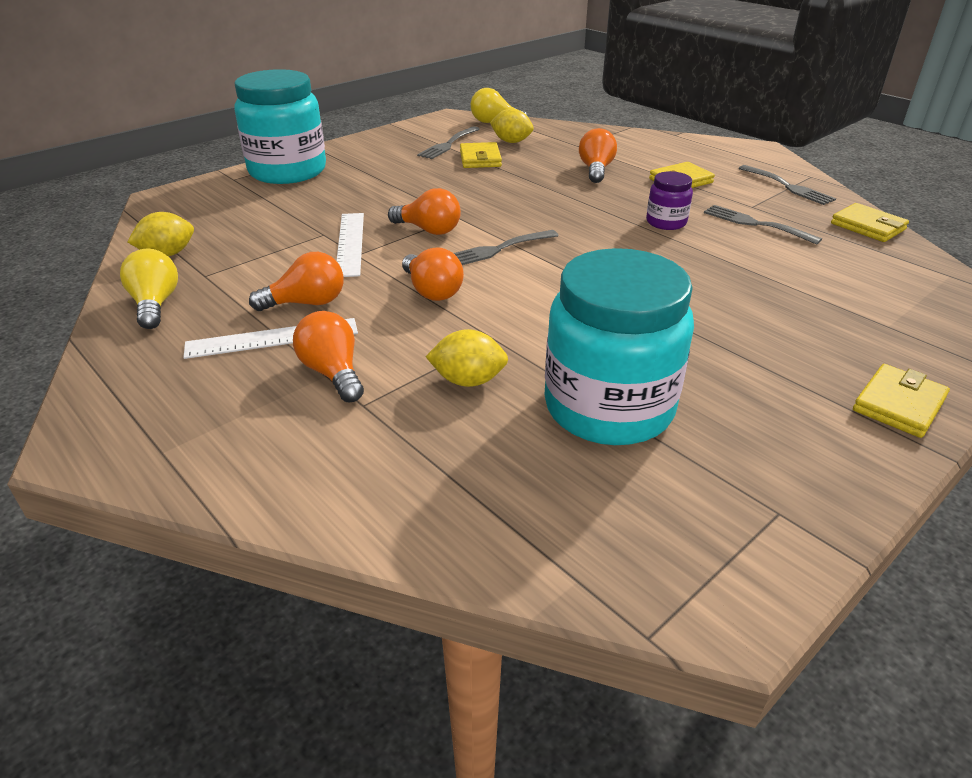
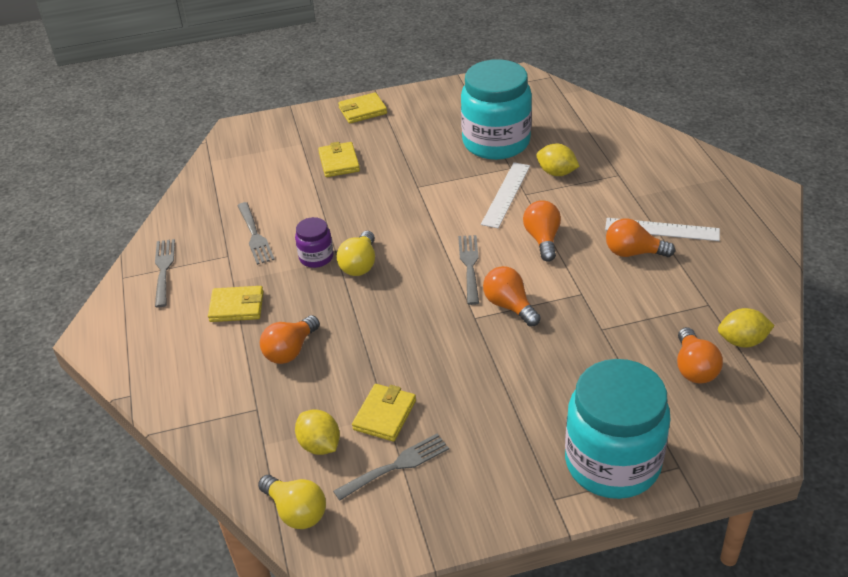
camera: 150 degrees left, 5 degrees up
yellow light bulb [120,249,178,329] -> yellow light bulb moved to [337,231,375,276]
orange light bulb [293,311,364,402] -> orange light bulb moved to [677,327,723,383]
white ruler [337,213,364,277] -> white ruler moved to [481,162,530,228]
grey fork [454,230,559,265] -> grey fork turned 90 degrees counterclockwise [458,235,479,305]
yellow wallet [831,203,909,242] -> yellow wallet moved to [318,142,360,177]

